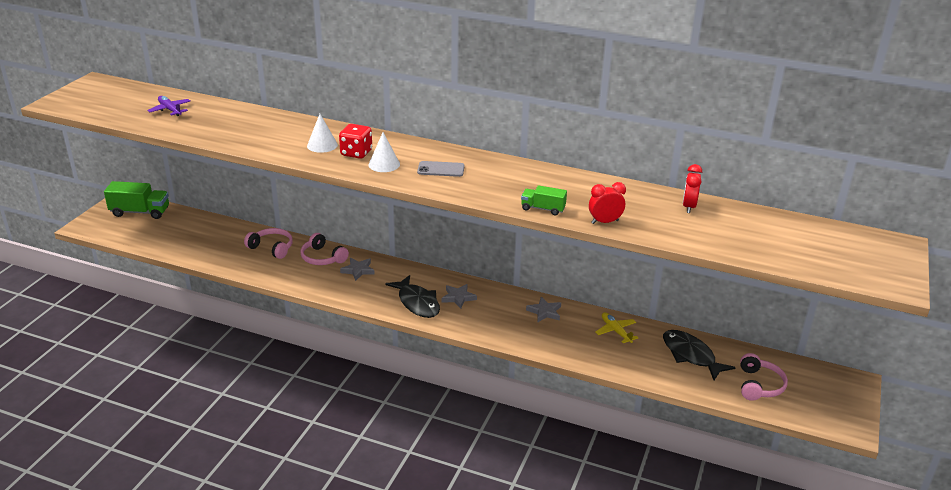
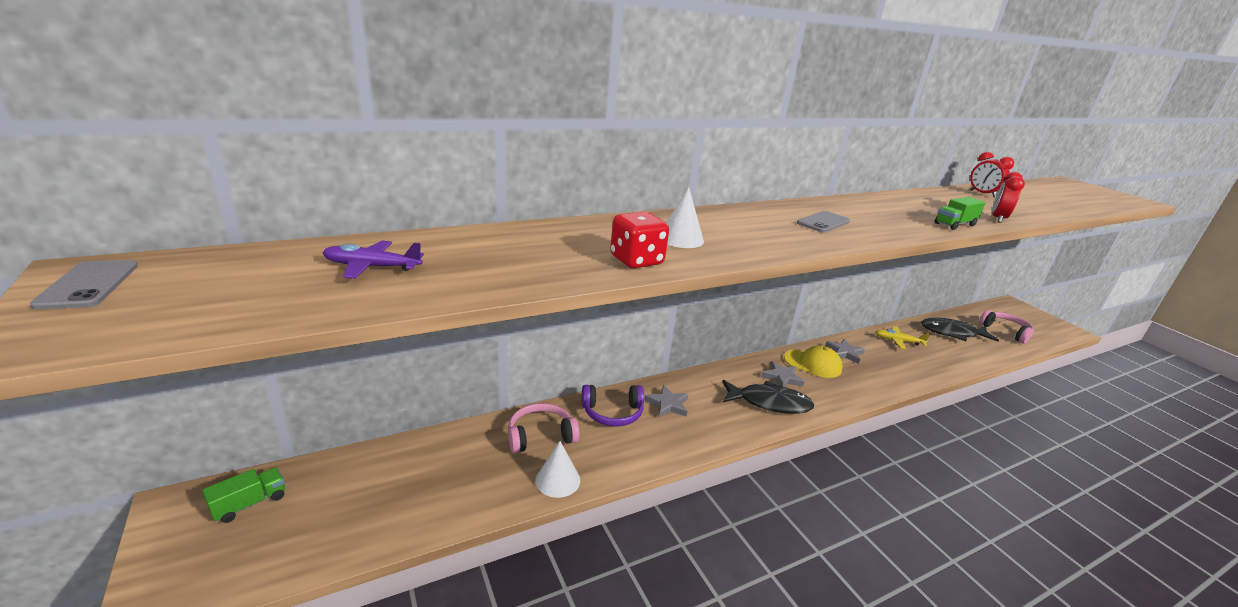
camera: 50 degrees left, 5 degrees down
green truck [104,181,169,219] -> green truck [202,467,285,523], size x0.57
pink headphones [301,233,349,265] -> purple headphones [582,385,644,427]
red dice [339,124,372,159] -> red dice moved to [610,212,669,268]
white cone [369,132,400,172] -> white cone moved to [536,441,580,498]
none -> grey phone [30,260,138,310]
none -> yellow cap [784,346,843,378]

